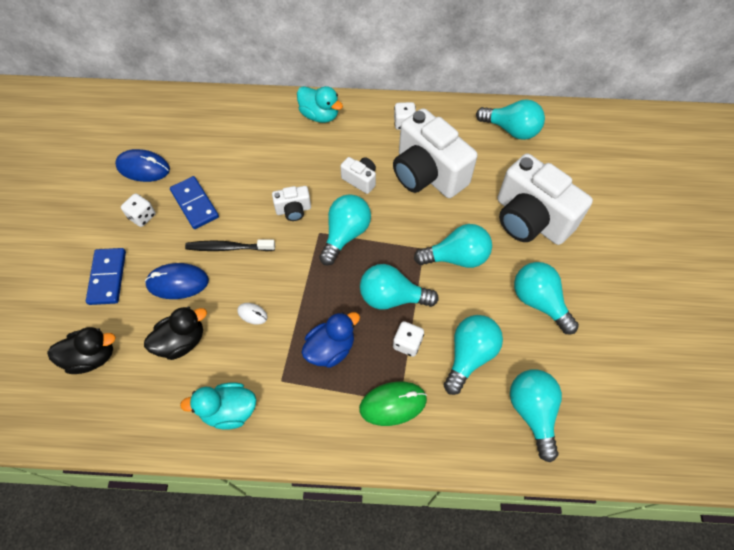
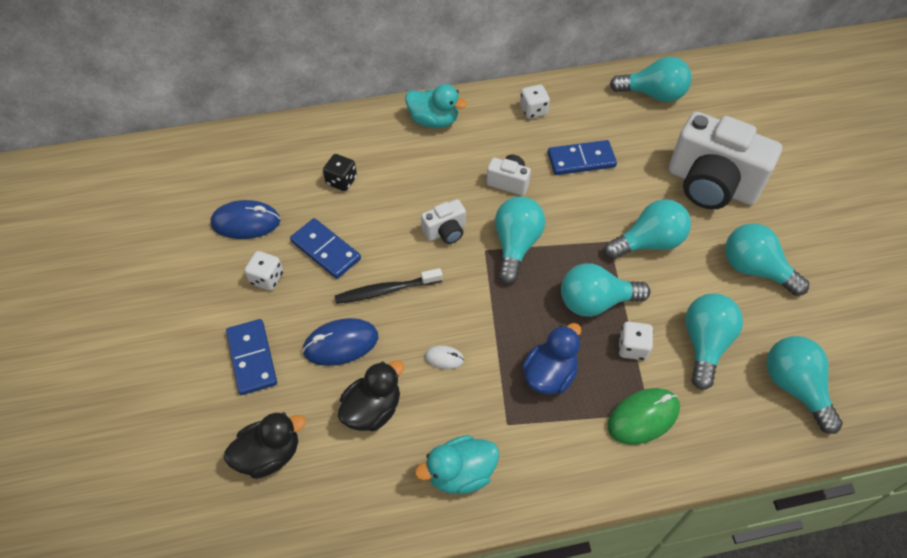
camera: 15 degrees left, 5 degrees down
white camera [393,108,478,198] -> blue domino [548,140,617,175]
none -> black dice [323,154,357,191]

